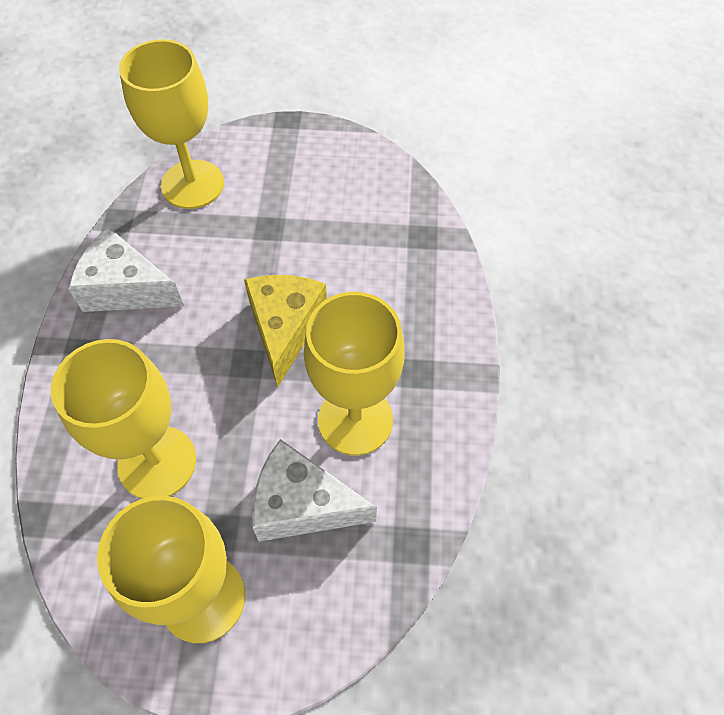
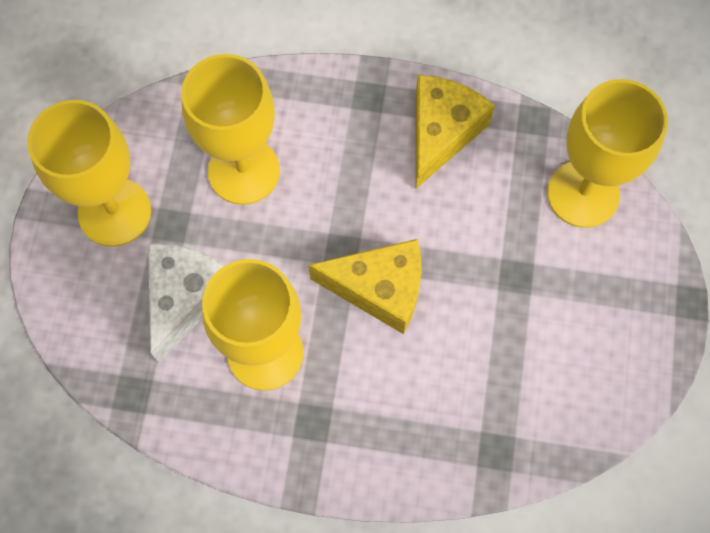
camera: 95 degrees right, 10 degrees up
white cheese [68,227,184,312] -> yellow cheese [416,75,495,189]

